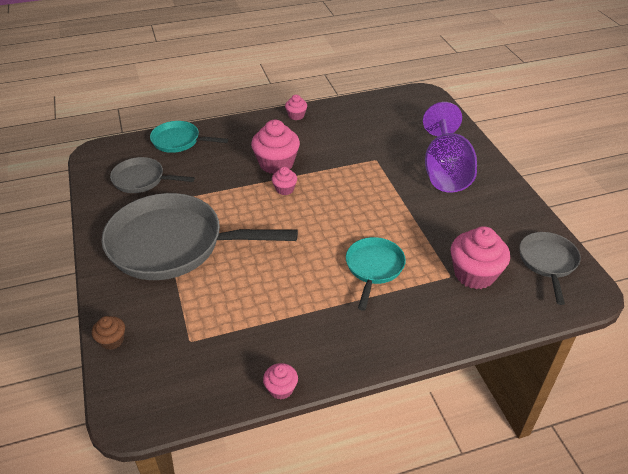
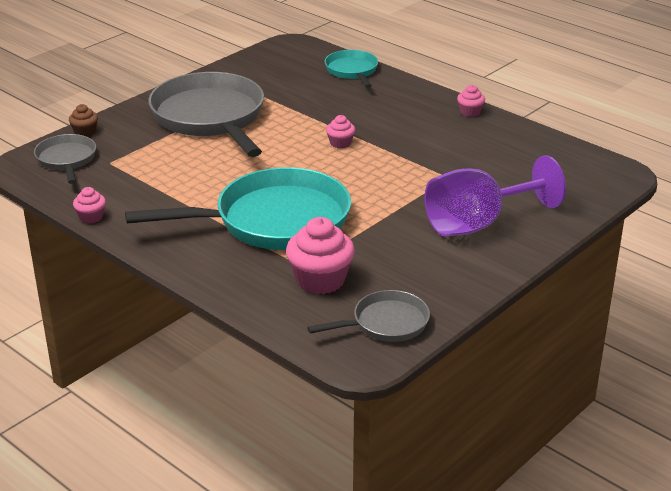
camera: 60 degrees right, 10 degrees down
grey pan [110,157,195,193] -> grey pan moved to [34,134,96,184]
pink cupcake [251,120,300,174] -> none
turquoise pan [346,237,406,311] -> turquoise pan [125,167,351,250], size x1.99

